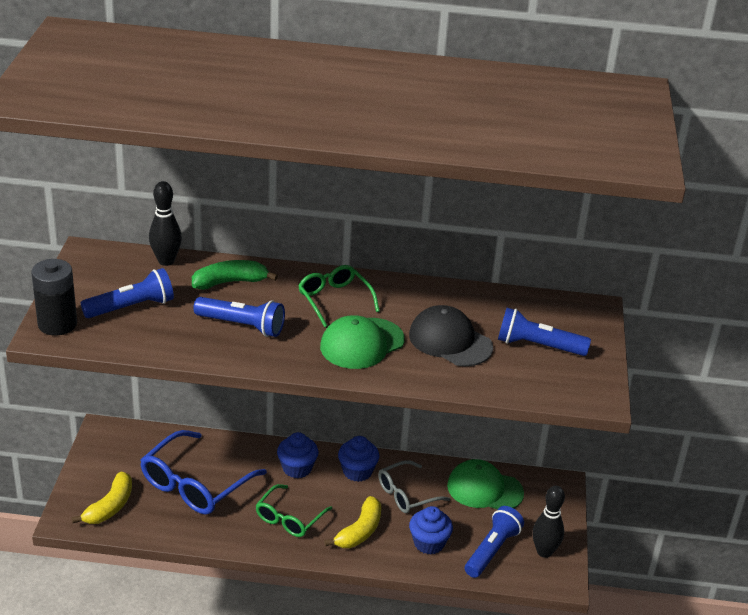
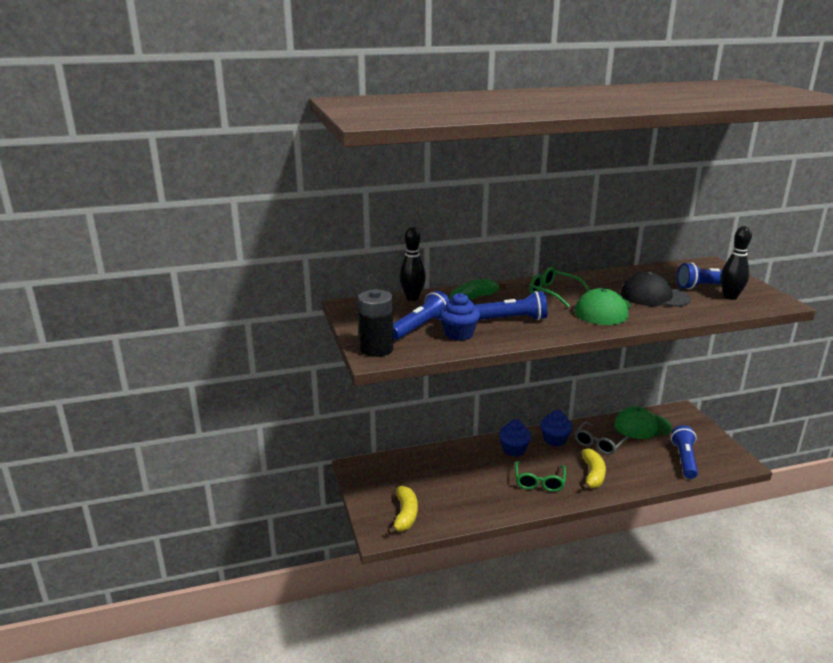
camera: 20 degrees left, 10 degrees down
blue glasses [140,430,267,515] -> none
blue cupcake [409,506,453,555] -> blue cupcake moved to [439,293,480,341]
black bowling pin [532,486,565,558] -> black bowling pin moved to [721,226,752,300]

